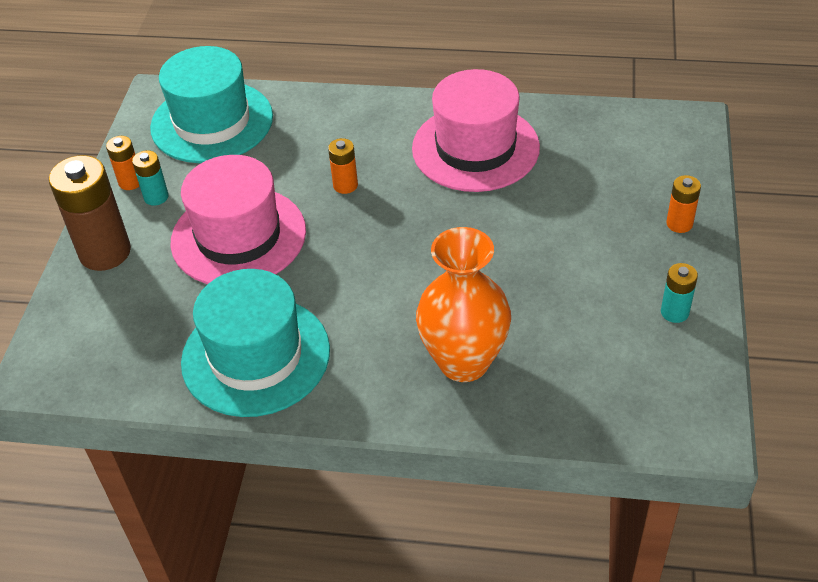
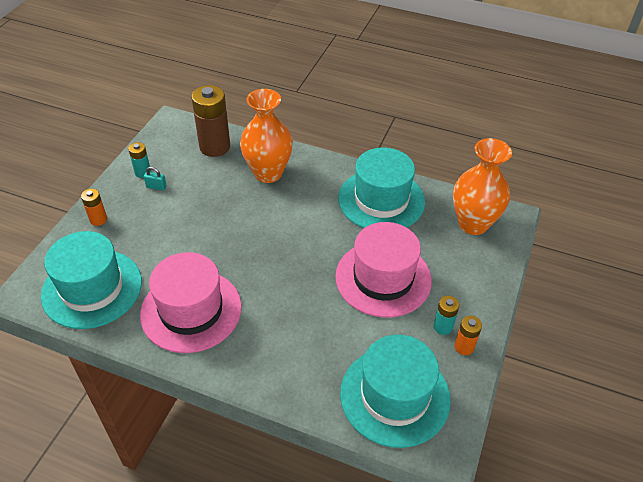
camera: 170 degrees left, 0 degrees up
brown battery [49,155,131,271] -> brown battery moved to [191,85,230,157]
orange battery [328,138,358,194] -> none
none -> turquoise hat [41,231,142,329]
none -> turquoise padlock [144,167,167,191]
none -> orange vase [453,138,512,235]

